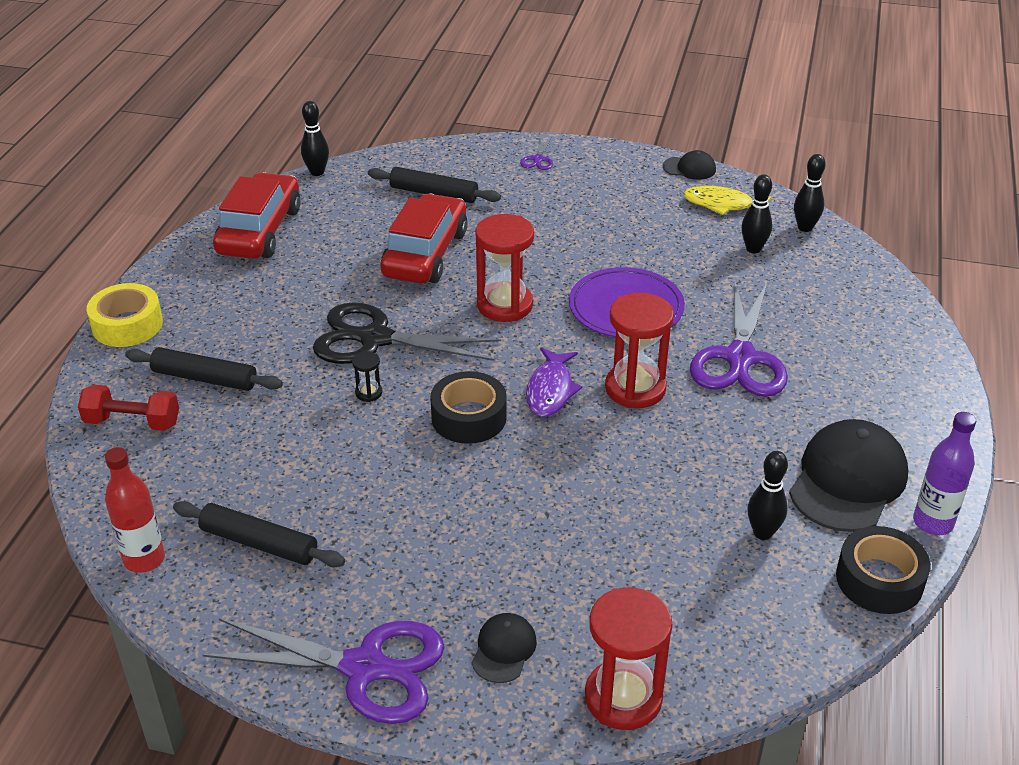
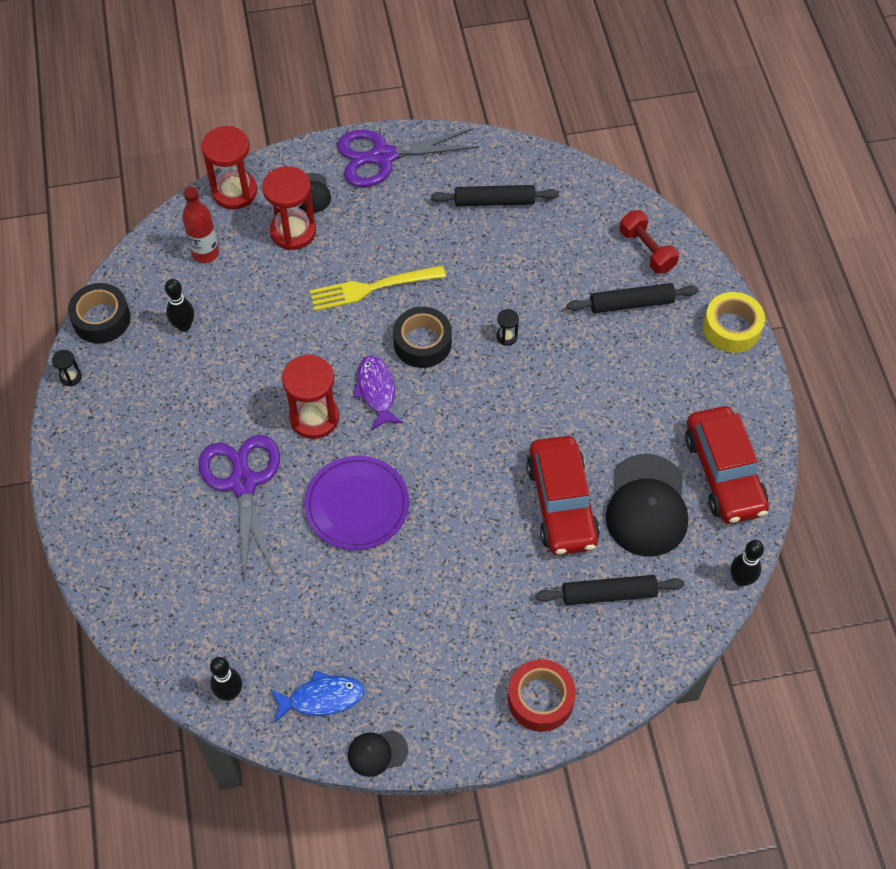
camera: 155 degrees right, 20 degrees up
red dumbbell [78,385,179,431] -> red dumbbell turned 75 degrees clockwise [620,210,679,274]
red bottle [105,447,165,573] -> red bottle moved to [182,187,219,263]
black scissors [313,302,501,364] -> none
red hourglass [475,214,534,322] -> red hourglass moved to [262,166,316,250]
purple scissors [520,136,553,170] -> red tape [508,659,576,732]
yellow fish [683,186,771,215] -> blue fish [270,671,365,723]
black bowling pin [741,174,772,253] -> none
black cap [789,419,908,532] -> black cap moved to [606,454,688,557]
purple bottle [913,412,976,535] -> black hourglass [52,350,82,386]
none -> yellow fork [309,265,446,311]

